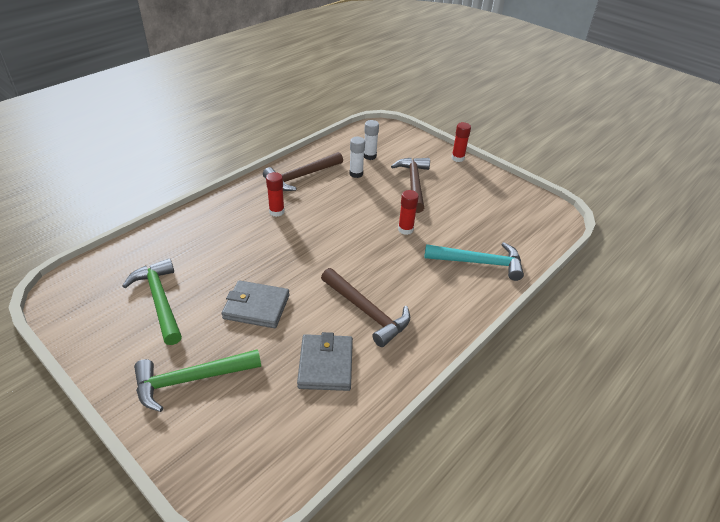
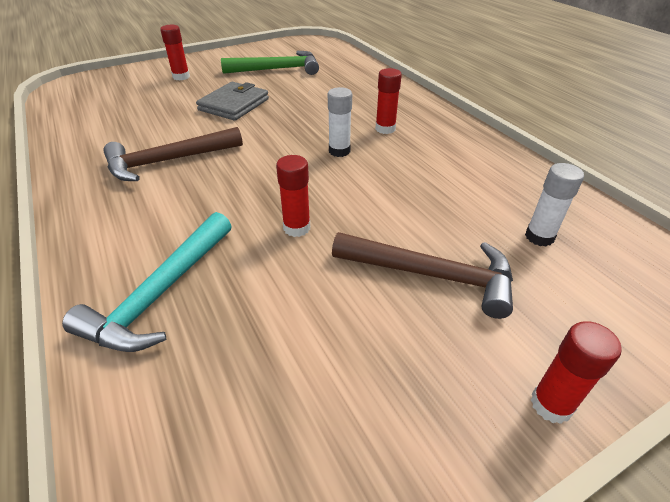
camera: 110 degrees right, 0 degrees up
green hammer [134,349,261,412] -> red glue stick [160,25,190,81]
brown hammer [263,152,343,191] -> none
grey wallet [297,332,353,391] -> none
white glue stick [349,137,365,178] -> white glue stick moved to [328,87,352,157]

